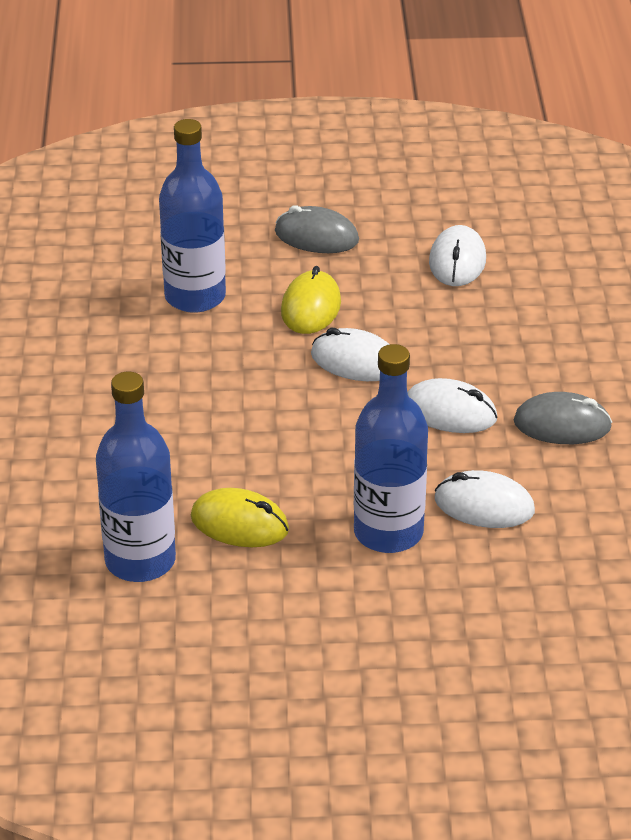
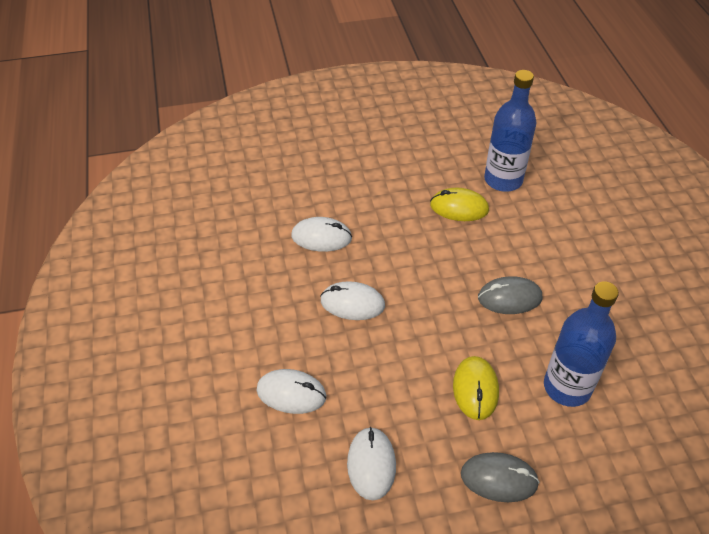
camera: 170 degrees right, 10 degrees up
white mouse [311,328,389,381] -> white mouse moved to [257,369,326,414]
blue bottle [354,344,428,553] -> none
grey mouse [513,392,612,444] -> grey mouse moved to [478,276,542,314]

